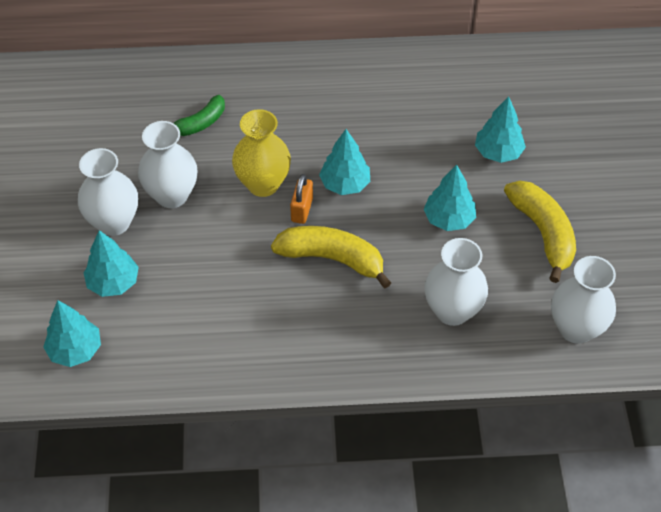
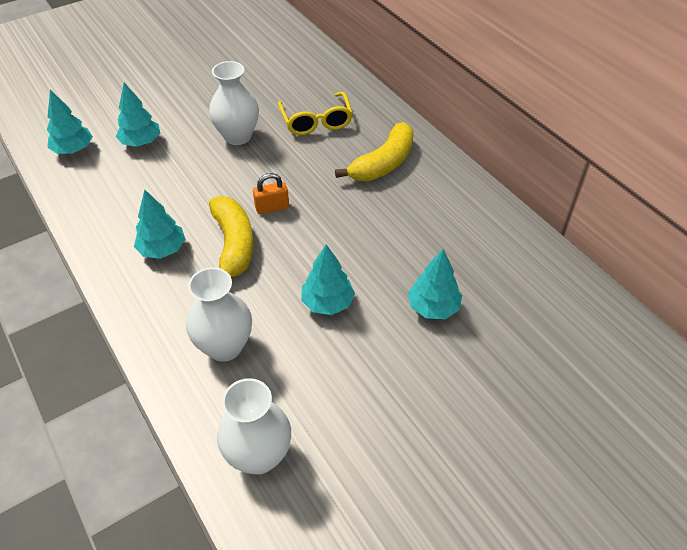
camera: 60 degrees right, 5 degrees down
white vase [78,148,138,236] -> none
green banana [174,95,225,136] -> yellow glasses [278,92,353,135]
yellow vase [232,109,291,197] -> none
turquoise tree [319,129,370,195] -> turquoise tree moved to [134,189,185,259]
yellow banana [504,181,576,283] -> yellow banana moved to [335,122,414,181]

